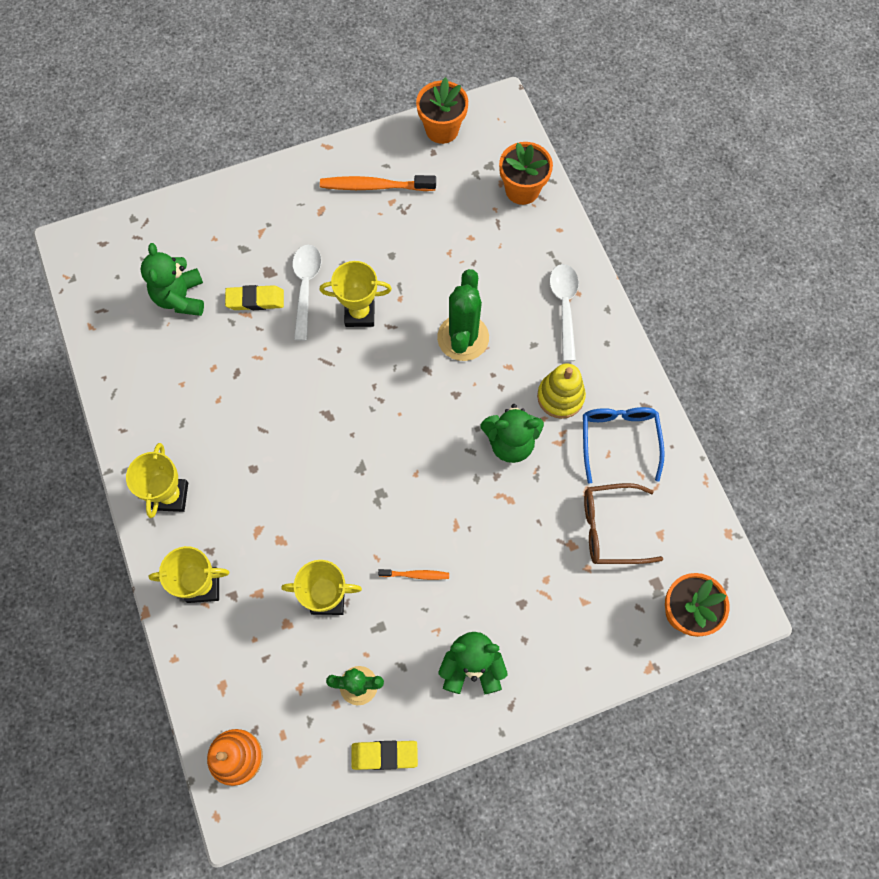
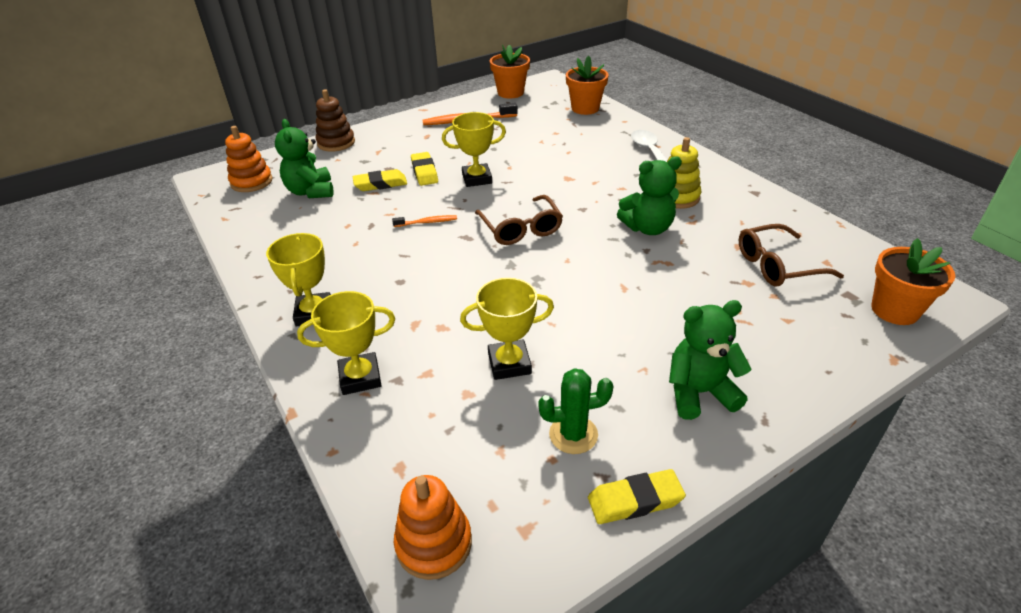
camera: 10 degrees left, 30 degrees down
white spoon [292,245,321,341] -> yellow eraser [411,152,438,186]
orange toothbrush [378,569,449,580] -> orange toothbrush moved to [392,215,457,227]
green cactus [437,269,489,361] -> none
blue glasses [583,407,665,484] -> none
none -> orange stacking toy [225,126,273,192]
none -> brown stacking toy [316,89,355,152]
none -> brown glasses [475,195,563,245]

